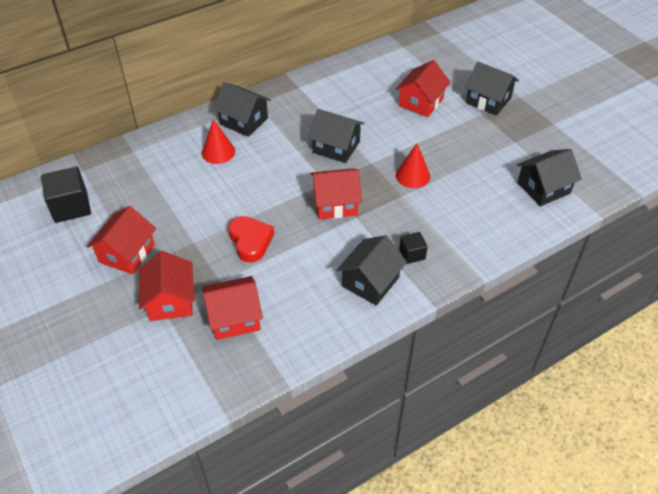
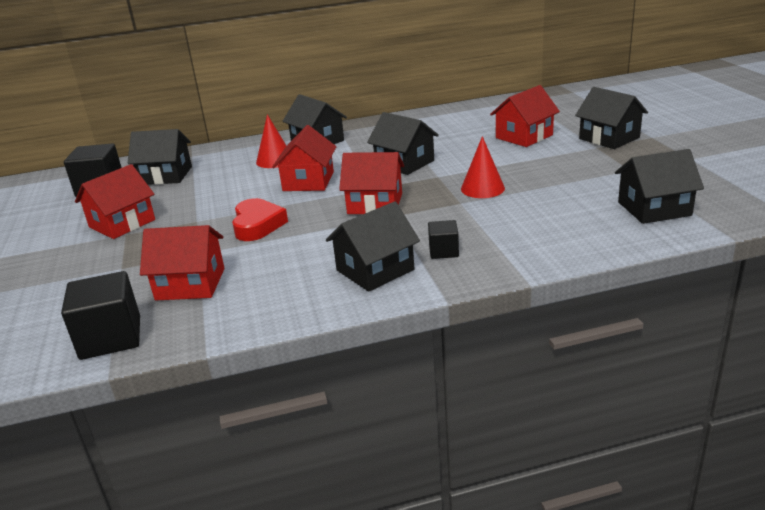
camera: 20 degrees right, 20 degrees down
red house [139,251,194,321] -> red house moved to [272,125,336,191]
none -> black cube [61,271,140,360]
none -> black house [128,129,192,185]

